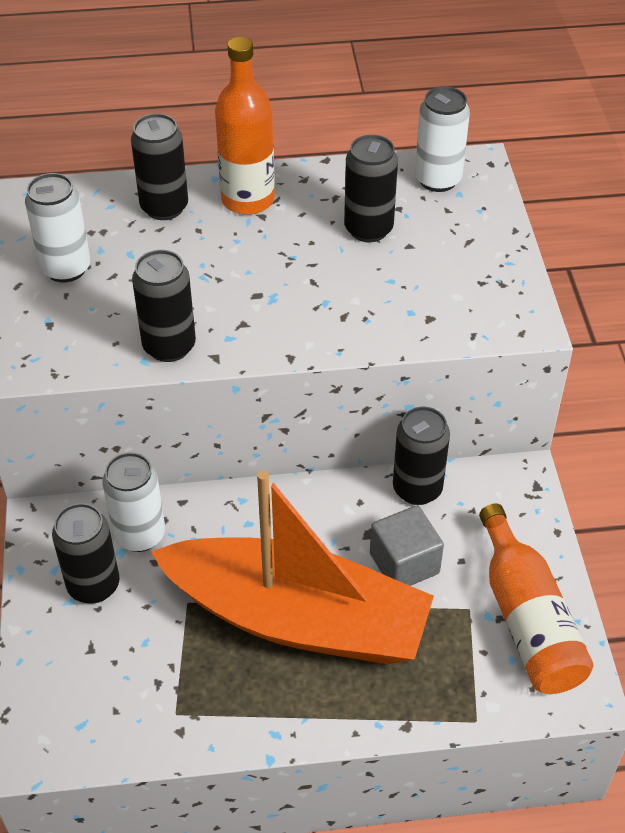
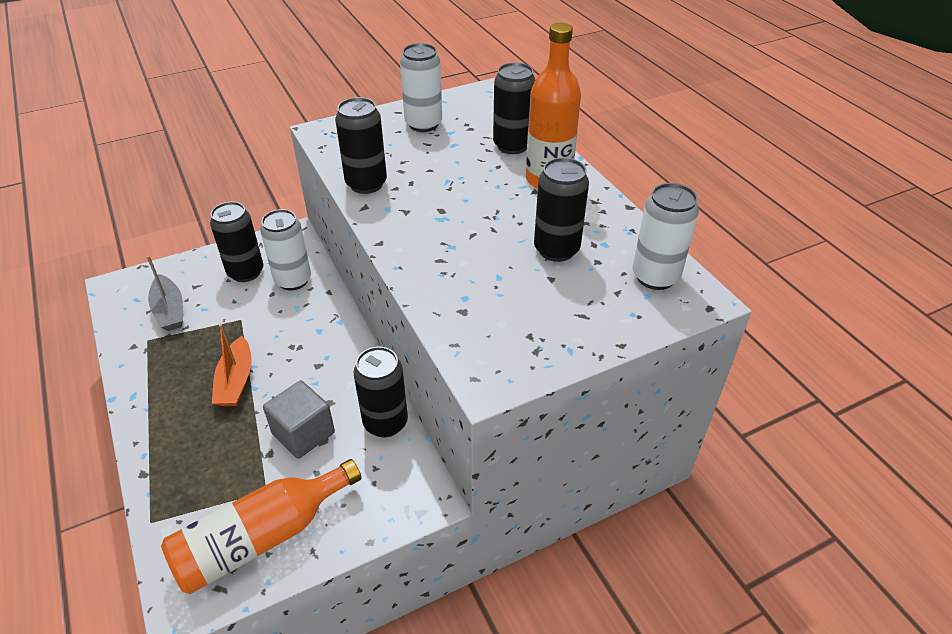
camera: 70 degrees right, 5 degrees down
orange boat [151,470,434,665] -> orange boat [212,324,252,406], size x0.40
none -> grey boat [147,256,183,331]

